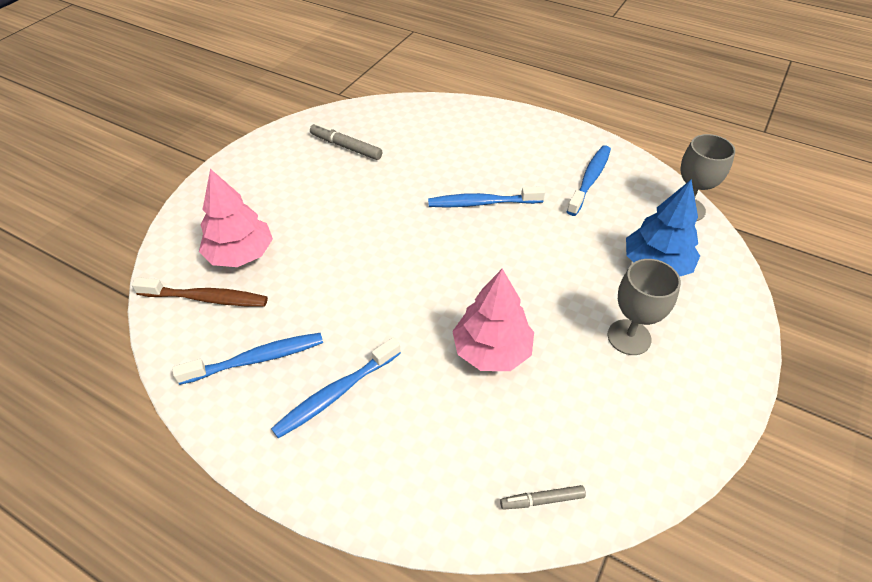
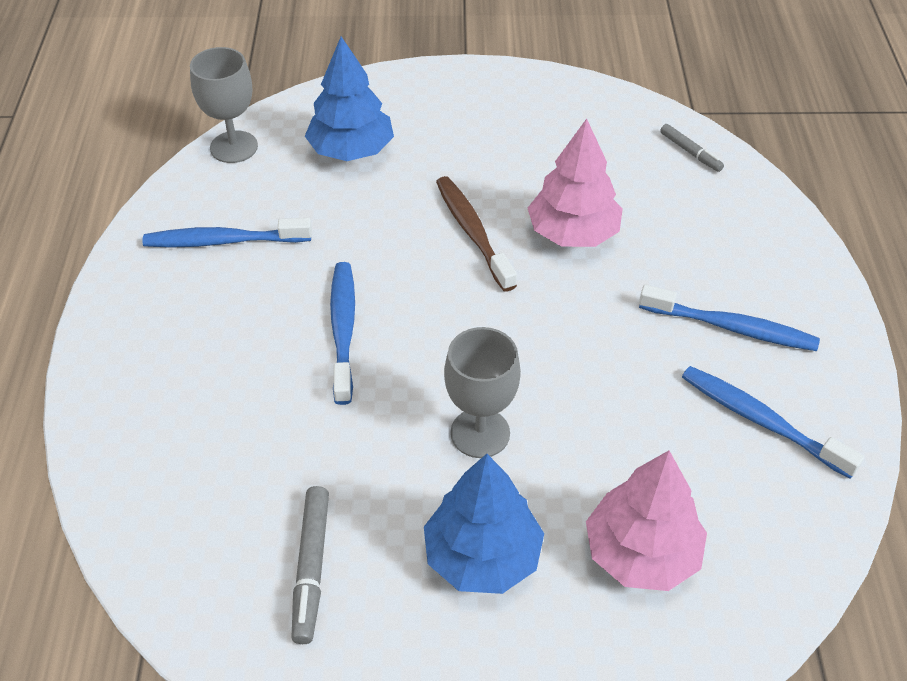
camera: 120 degrees left, 0 degrees up
brown toothbrush [132,277,268,307] -> brown toothbrush moved to [436,176,517,292]
blue toothbrush [428,186,545,207] -> blue toothbrush turned 150 degrees counterclockwise [330,262,355,405]
grey goblet [607,259,681,355] -> grey goblet moved to [444,327,521,458]
none -> blue tree [424,454,544,594]

